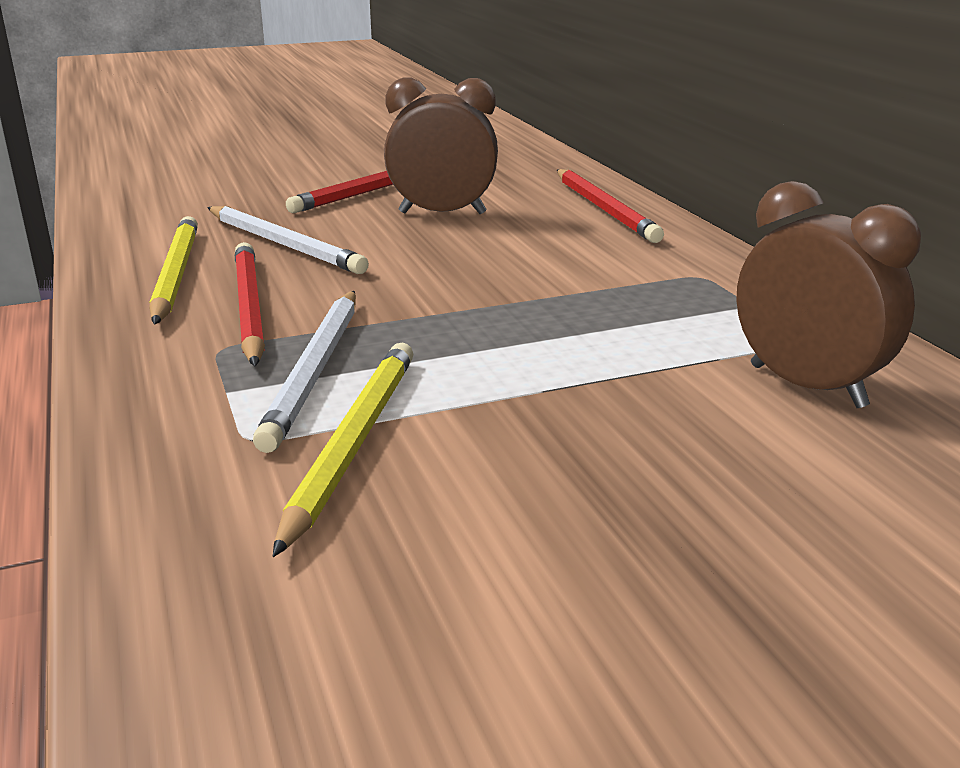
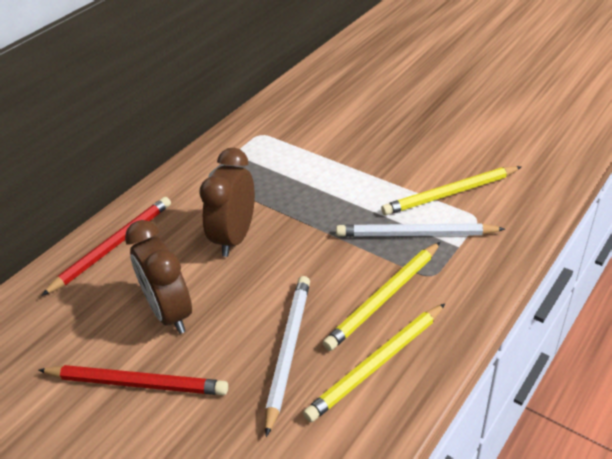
camera: 120 degrees left, 15 degrees up
red pencil [235,242,265,366] -> yellow pencil [323,242,440,351]
white pencil [253,291,356,453] -> white pencil turned 150 degrees counterclockwise [336,223,505,237]
brown clock [736,181,921,408] -> brown clock moved to [199,148,255,257]

